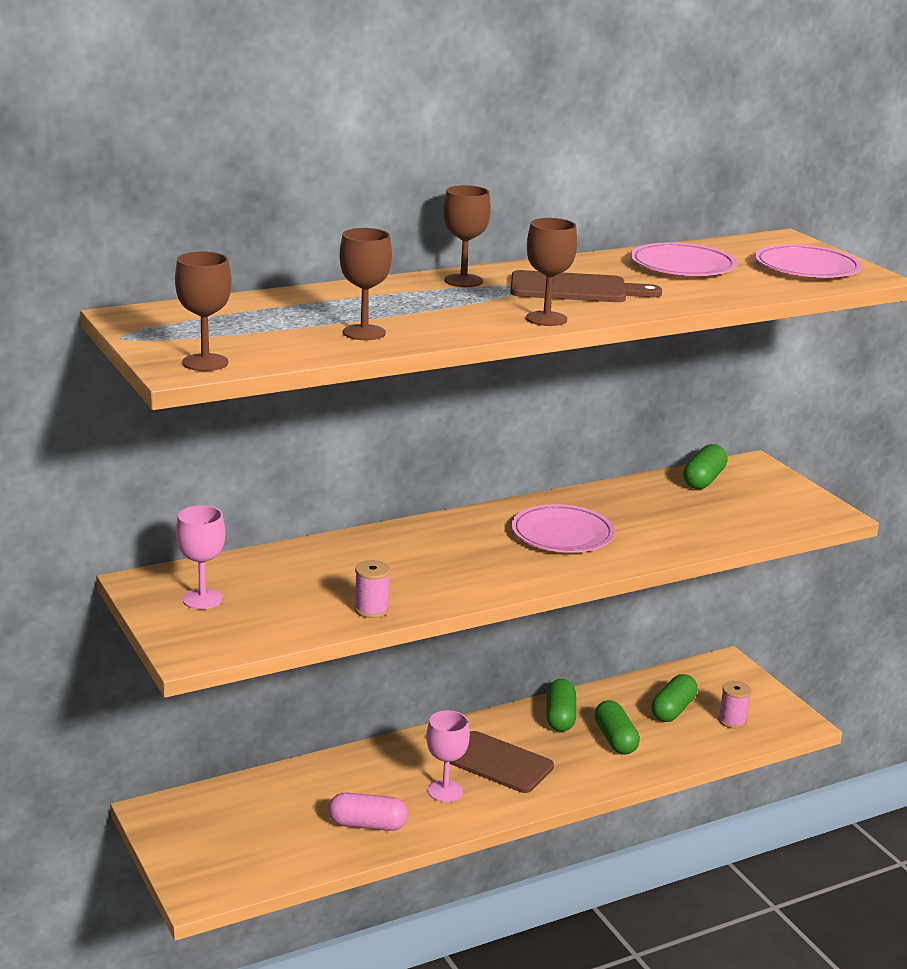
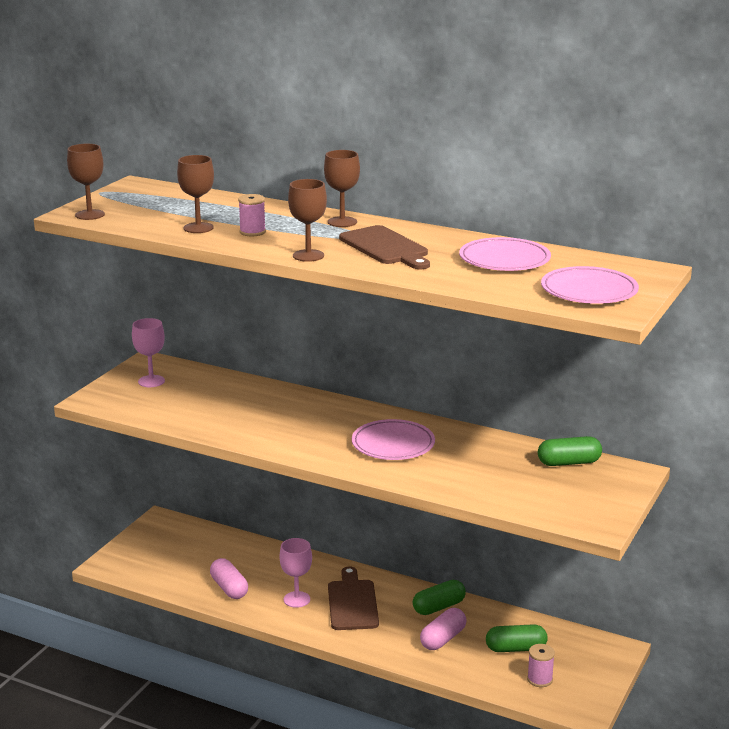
camera: 55 degrees right, 0 degrees up
pink spool [355,560,390,618] -> pink spool moved to [238,194,266,236]
green capsule [594,700,640,755] -> pink capsule [420,608,467,650]

